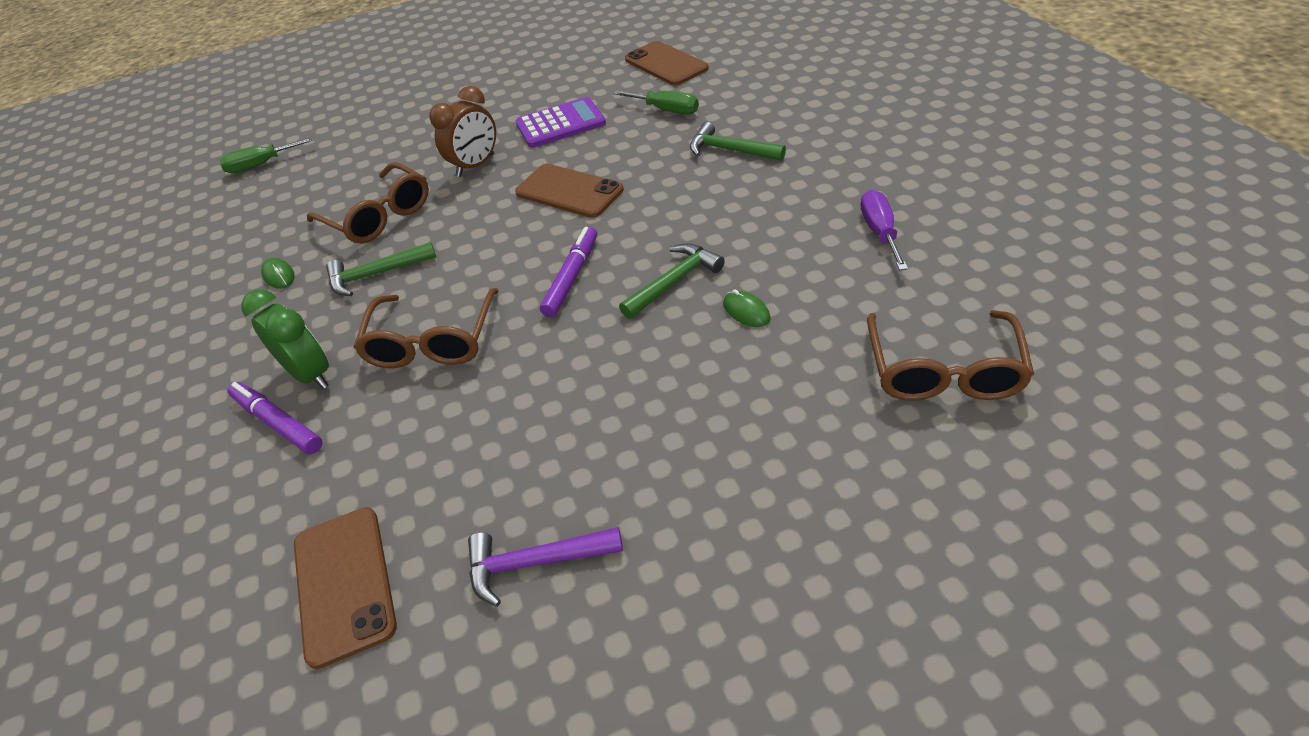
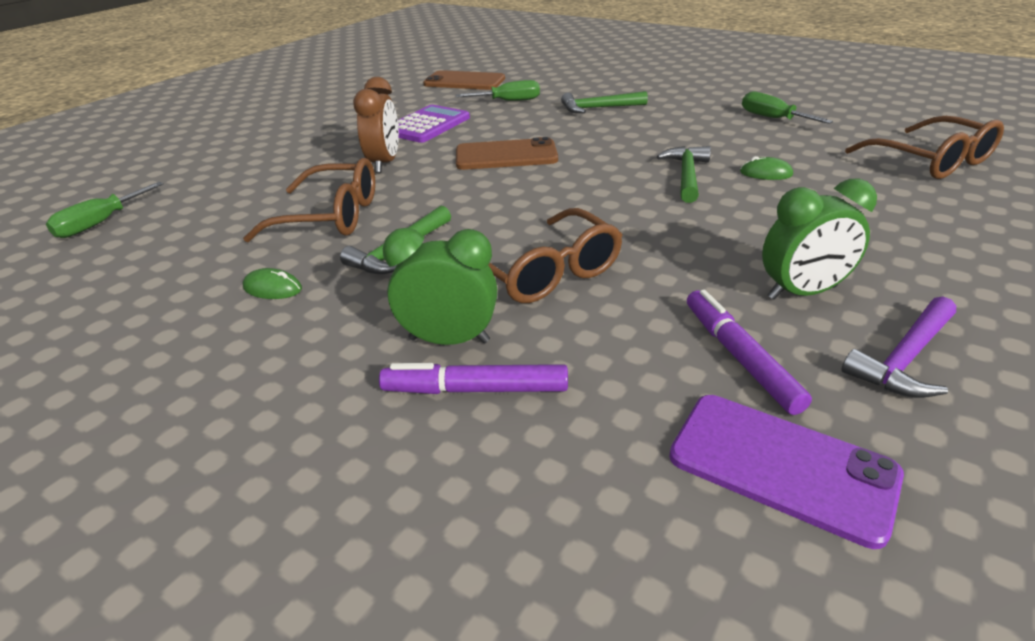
camera: 40 degrees left, 10 degrees down
brown phone [294,507,397,669] -> purple phone [669,395,904,549]
purple marker [540,226,597,317] -> purple marker moved to [687,290,812,415]
purple screwdriver [860,190,908,270] -> green screwdriver [742,91,833,124]
none -> green clock [762,179,877,300]

